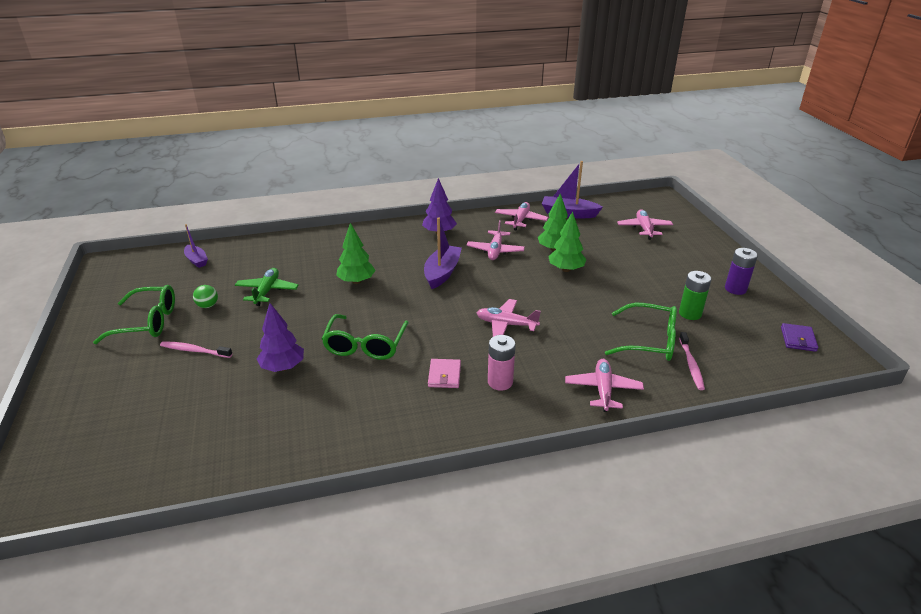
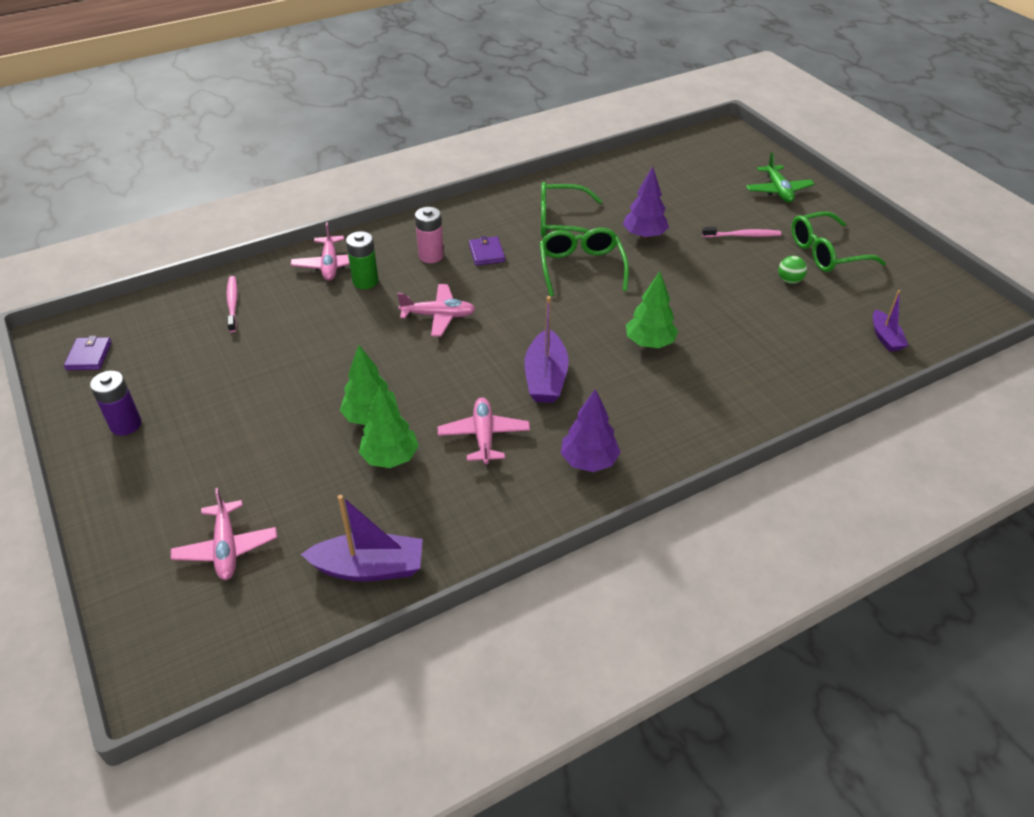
camera: 165 degrees right, 10 degrees up
purple boat [184,224,208,268] -> purple boat turned 135 degrees counterclockwise [873,290,908,352]
green plane [235,268,298,306] -> green plane moved to [746,153,815,203]
pink wallet [428,359,461,388] -> purple wallet [469,236,505,266]
pink plane [495,202,548,230] -> none
green glasses [605,303,677,361] -> green glasses moved to [541,182,602,237]
green battery [679,271,712,320] -> green battery moved to [346,231,379,289]

